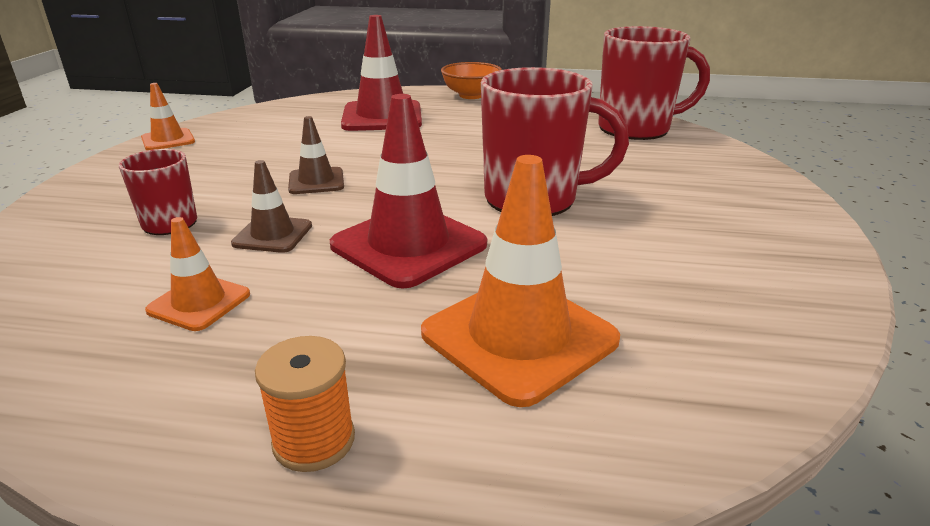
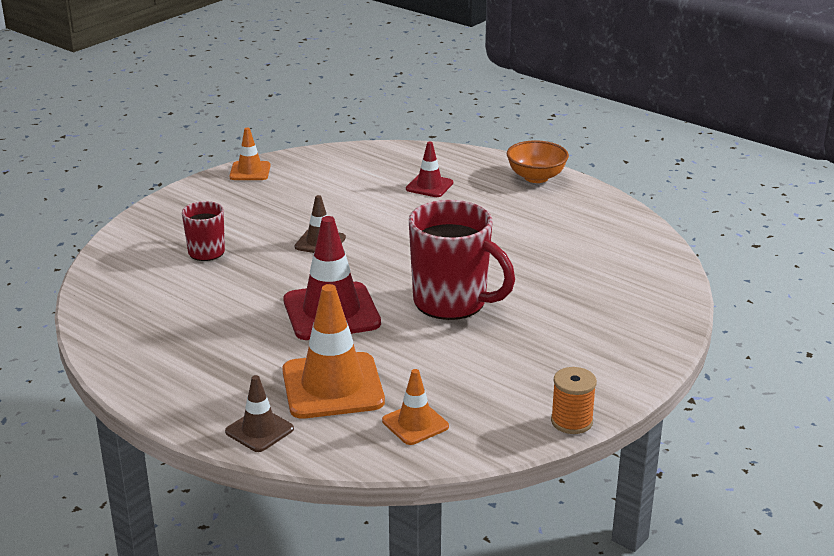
camera: 30 degrees right, 0 degrees up
orange traffic cone [145,217,250,331] -> orange traffic cone moved to [382,369,449,445]
brown traffic cone [231,160,312,253] -> brown traffic cone moved to [225,375,294,452]
orange spool [255,336,355,472] -> orange spool moved to [551,367,597,434]
red traffic cone [341,15,422,131] -> red traffic cone [406,142,453,197], size x0.54
red mug [598,26,710,140] -> none

